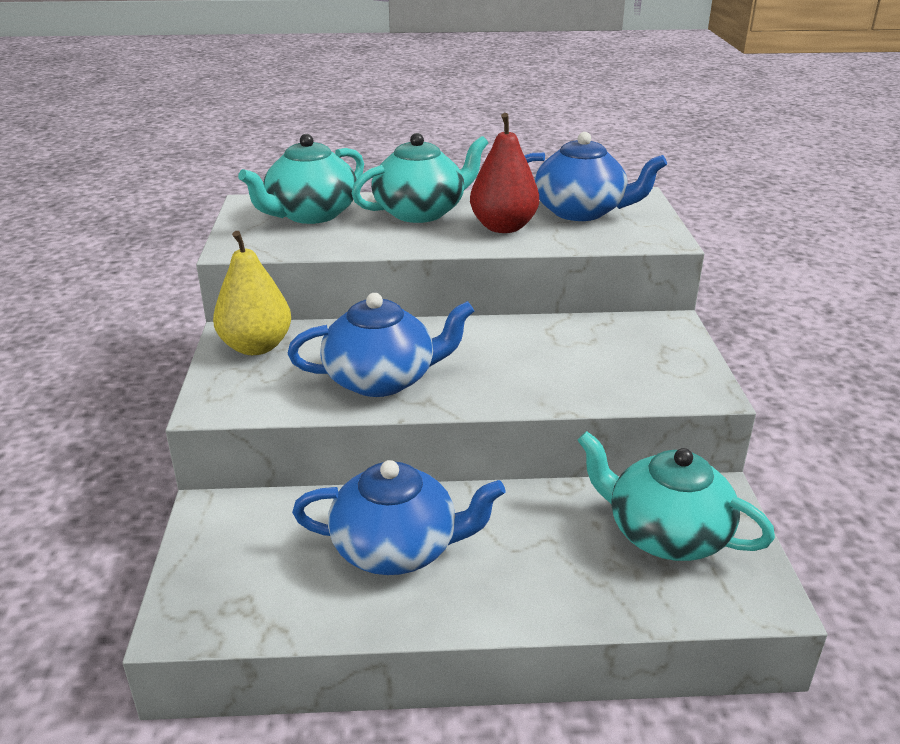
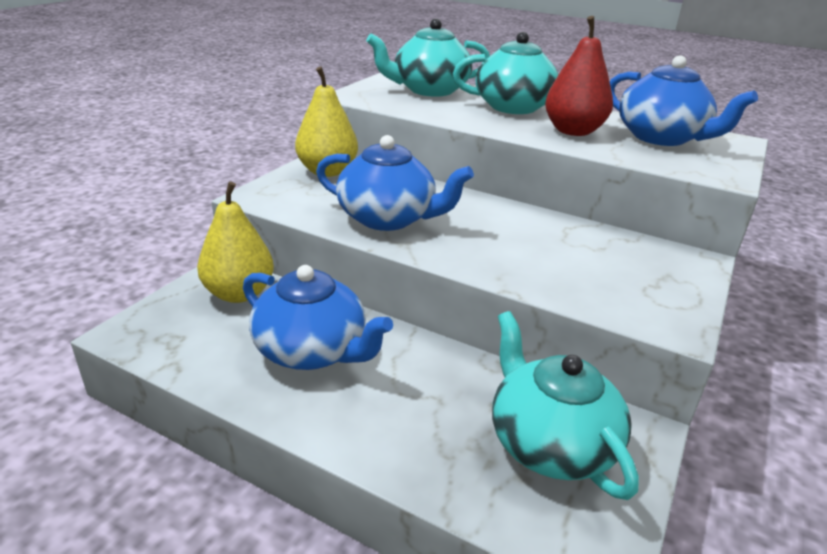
camera: 30 degrees right, 0 degrees up
none -> yellow pear [197,181,274,303]

